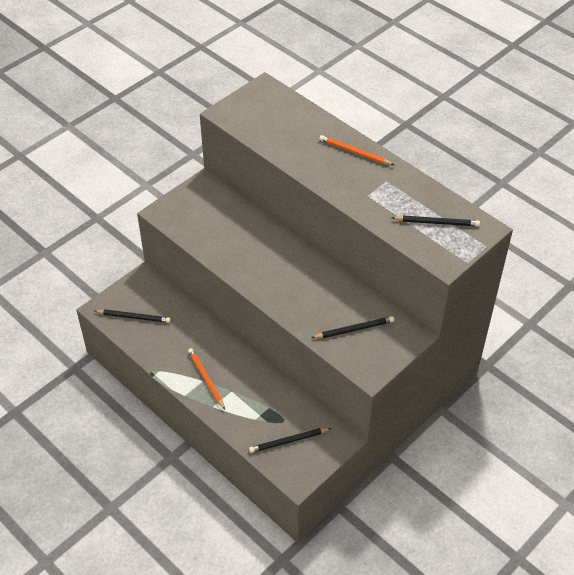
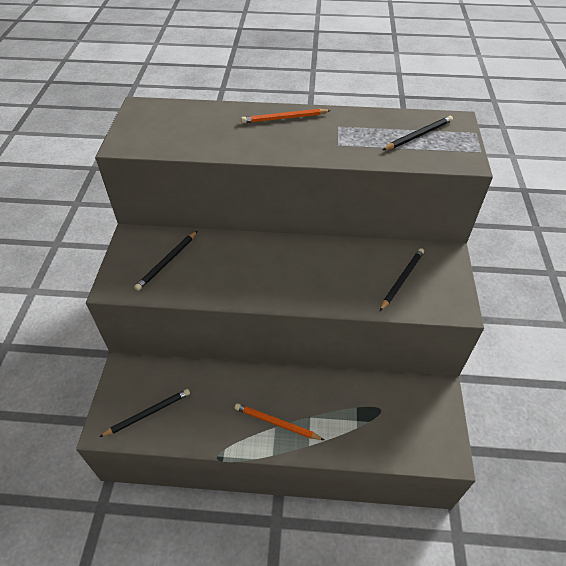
camera: 40 degrees left, 0 degrees up
black pencil [249,428,331,453] -> black pencil moved to [134,231,197,291]

